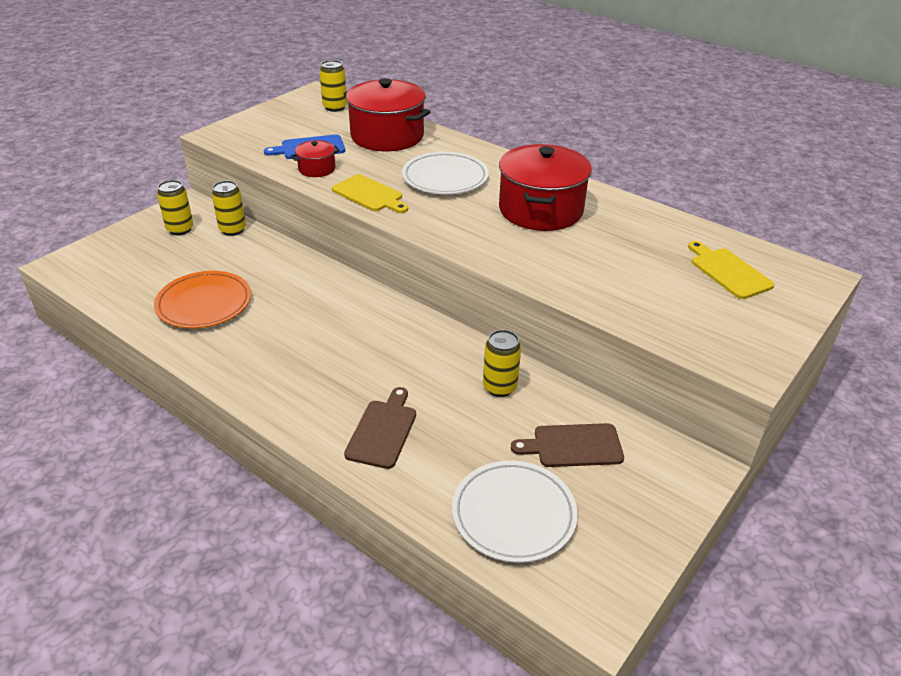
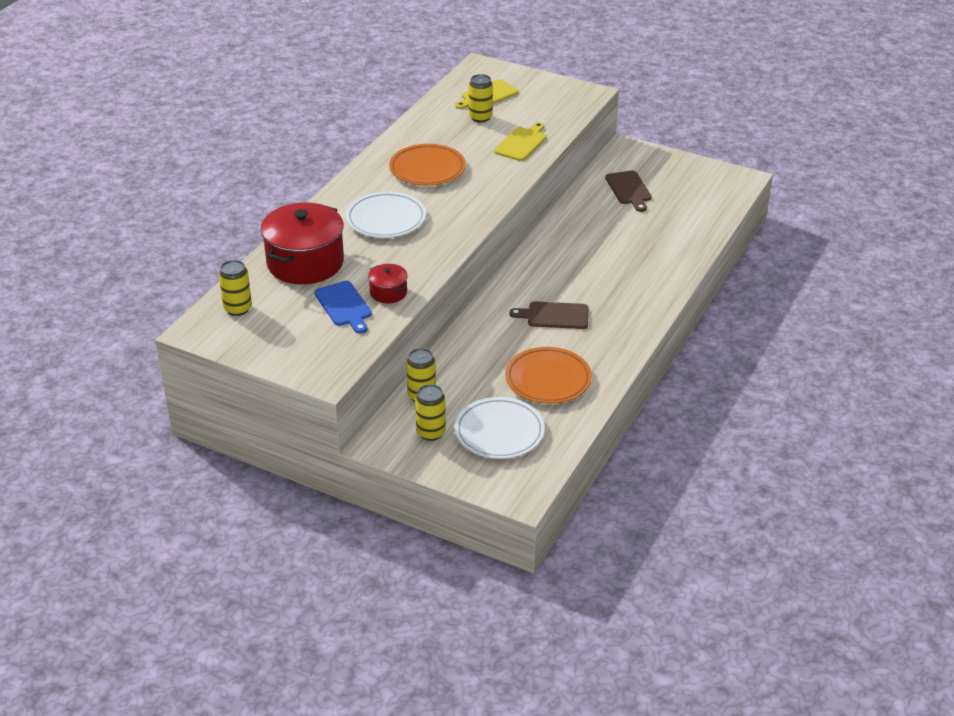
camera: 100 degrees left, 0 degrees up
yellow cutting board [332,174,408,213] -> yellow cutting board moved to [494,122,546,161]
brown cutting board [344,387,416,469] -> brown cutting board moved to [509,301,589,329]
white plate [452,461,578,563] -> white plate moved to [455,397,545,459]
yellow can [483,330,521,397] -> yellow can moved to [469,74,493,122]
red pot [499,144,592,231] -> orange plate [389,144,466,186]

